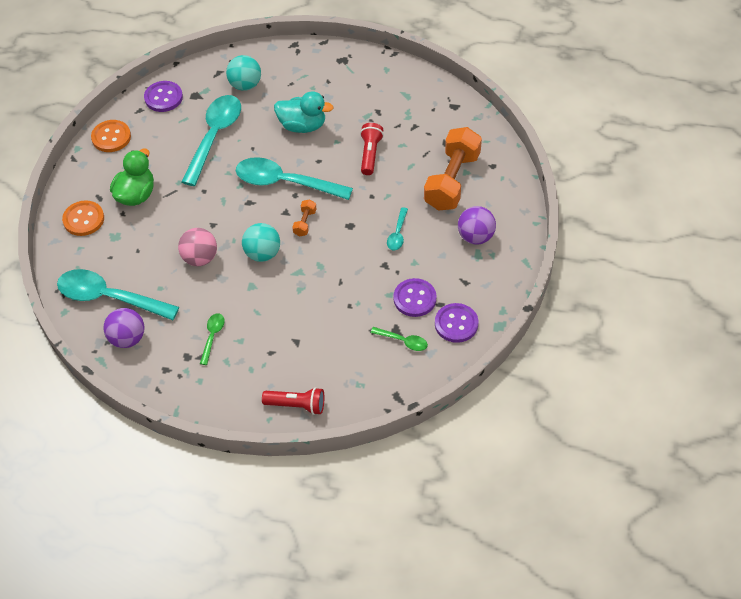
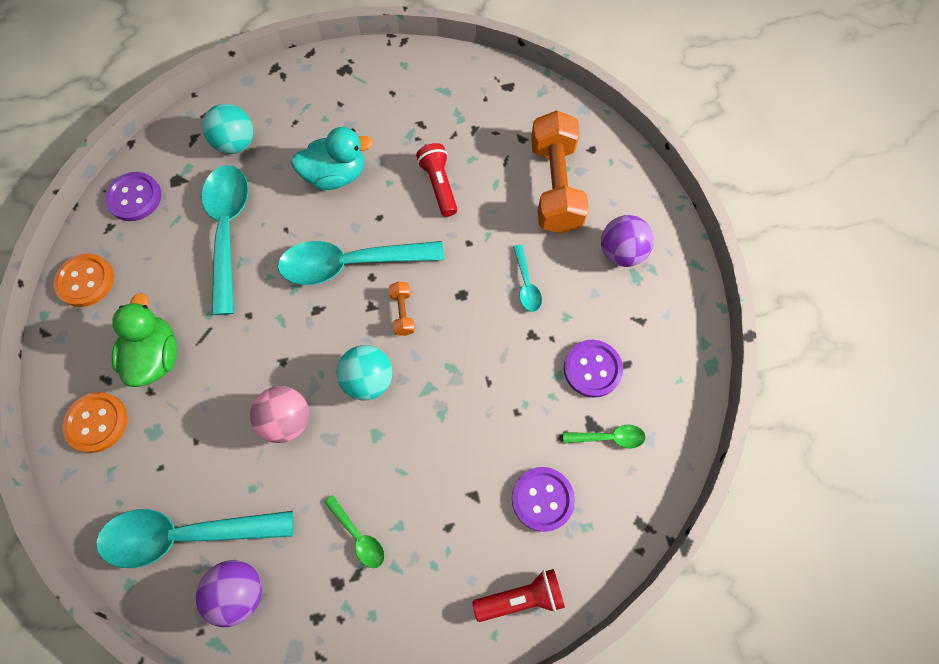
camera: 25 degrees left, 15 degrees up
green spoon [200,313,225,365] -> green spoon turned 150 degrees clockwise [324,495,385,568]
purple button [435,303,479,343] -> purple button moved to [512,467,575,532]

